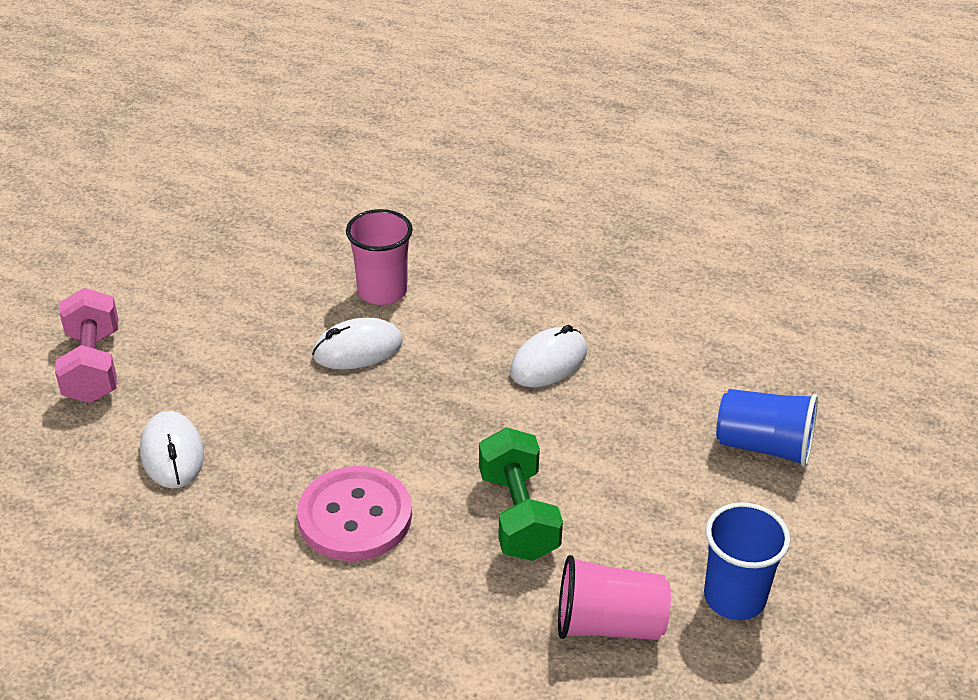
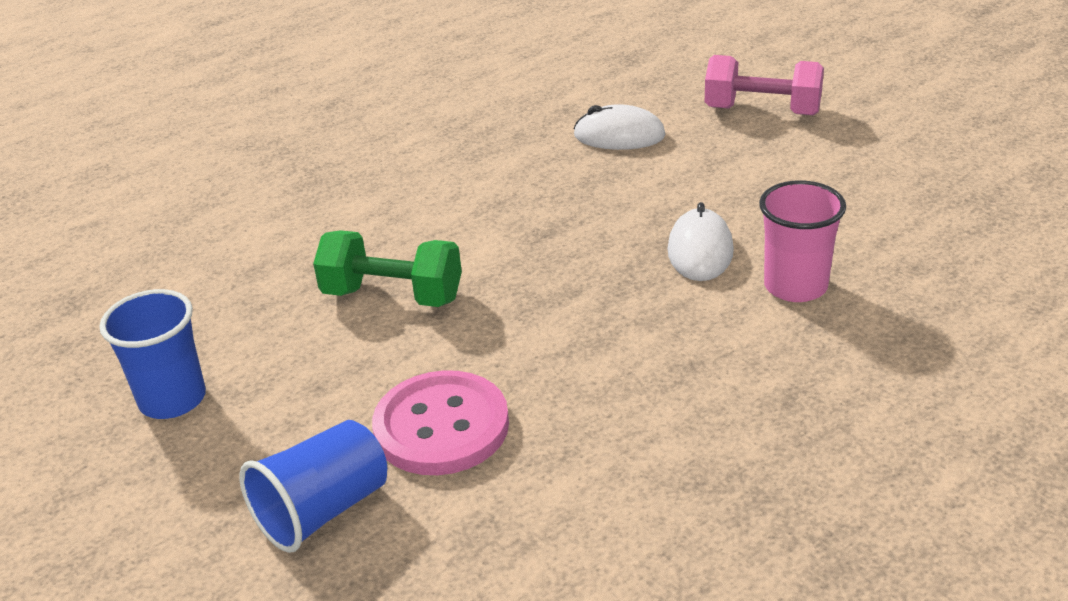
camera: 120 degrees right, 5 degrees down
pink button [297,466,412,561] -> pink button moved to [372,370,509,475]
white mouse [510,325,587,387] -> none
pink cup [558,555,671,640] -> none

